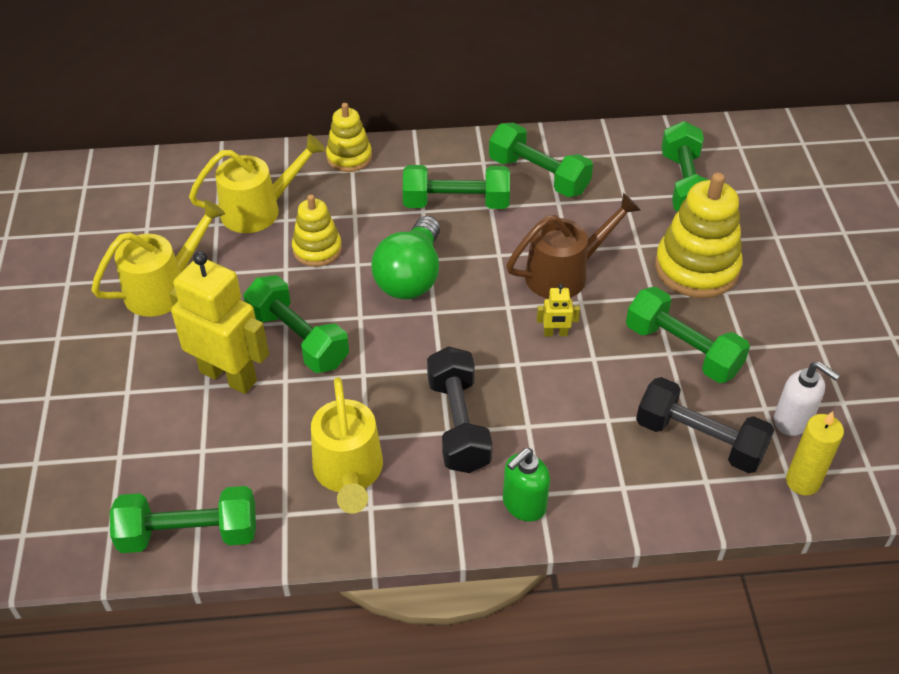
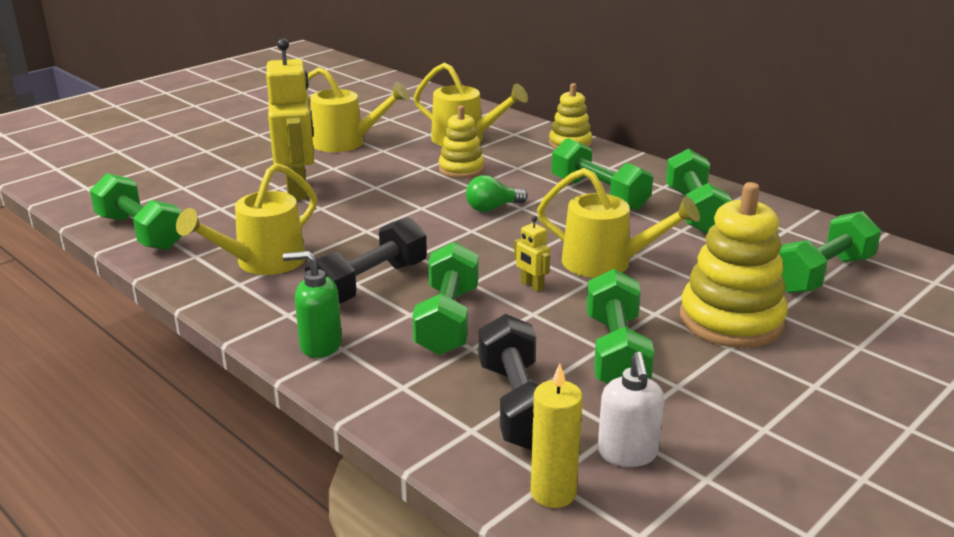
camera: 50 degrees right, 20 degrees down
green dumbbell [243,275,349,373] -> green dumbbell moved to [412,242,479,355]
green light bulb [372,216,440,299] -> green light bulb [466,175,528,212], size x0.56
brown watering can [506,193,641,299] -> yellow watering can [537,168,700,278]

